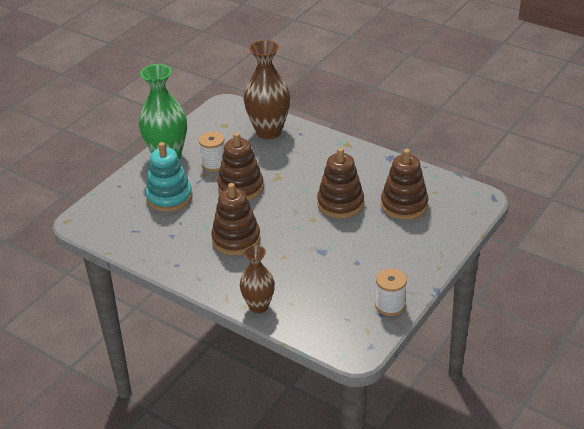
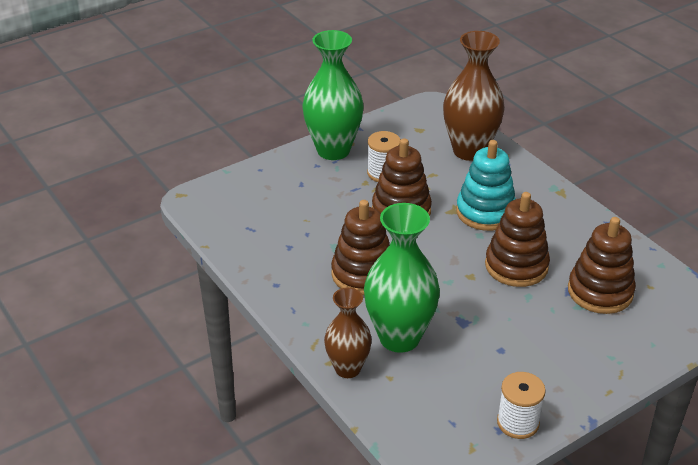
camera: 20 degrees right, 0 degrees up
turquoise stacking toy [145,142,192,212] -> turquoise stacking toy moved to [456,140,516,231]
none -> green vase [364,203,440,353]

